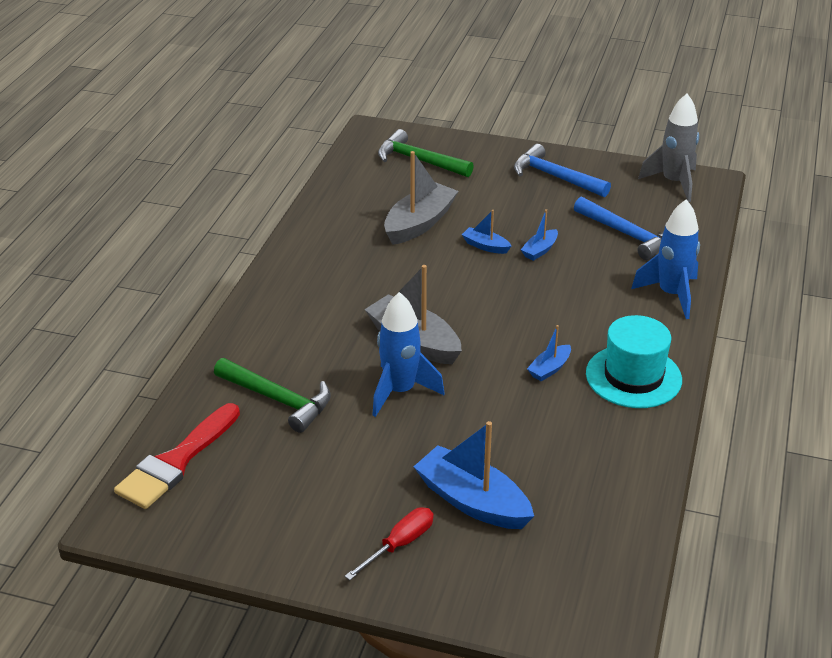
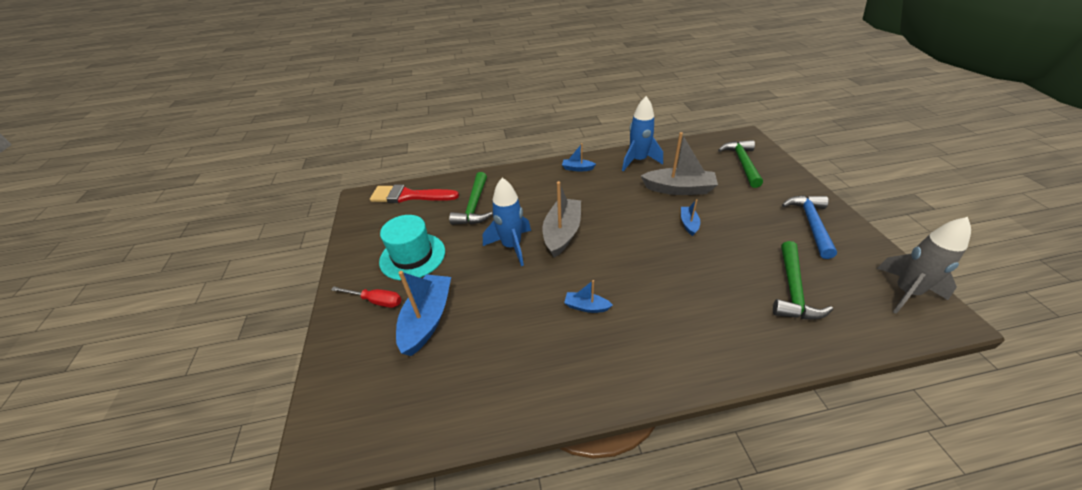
camera: 65 degrees right, 5 degrees up
blue boat [521,209,558,261] -> blue boat moved to [562,143,596,172]
blue hammer [574,196,666,260] -> green hammer [773,241,833,319]
turquoise hat [586,315,682,408] -> turquoise hat moved to [379,215,445,281]
blue rocket [631,199,700,319] -> blue rocket moved to [622,96,663,171]

